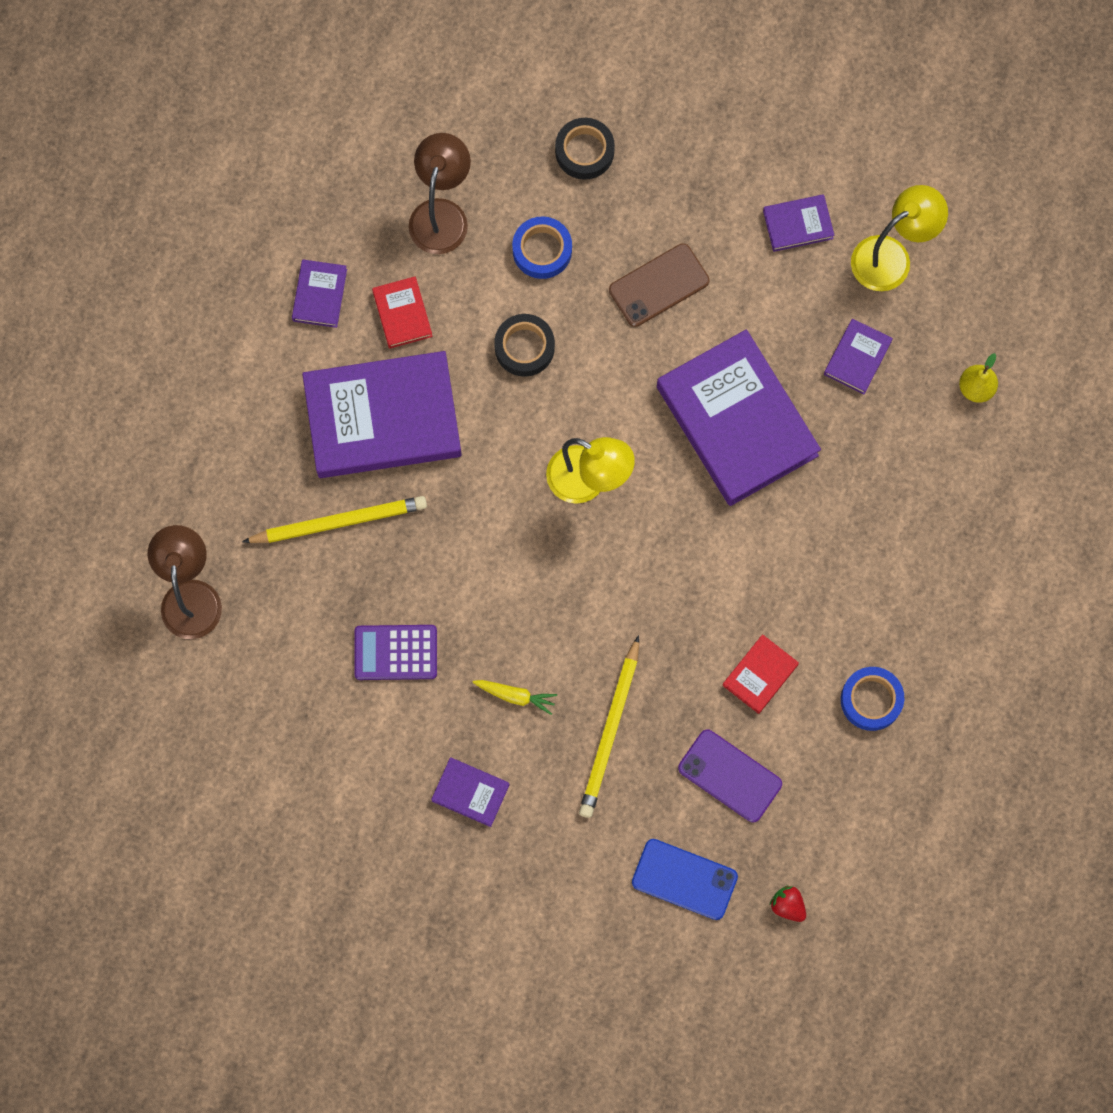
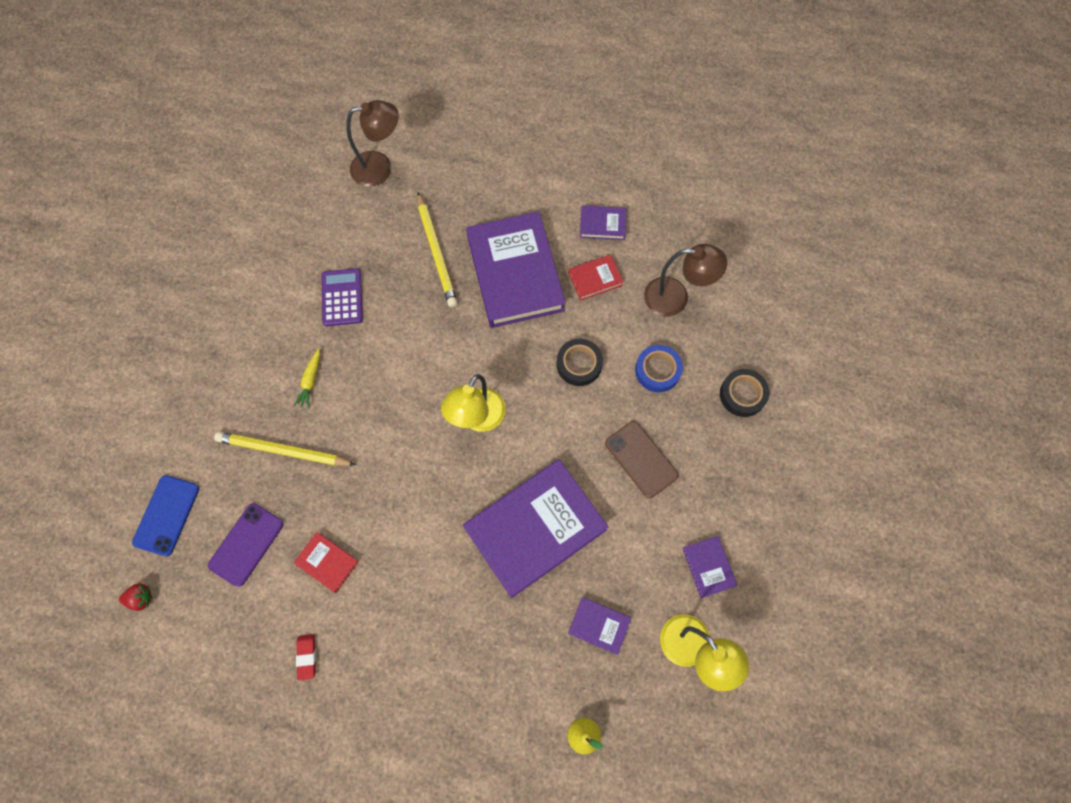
camera: 85 degrees right, 5 degrees down
purple book [431,758,509,827] -> none
red strawberry [770,885,806,922] -> red strawberry turned 45 degrees clockwise [119,583,152,611]
blue tape [841,667,904,731] -> red eraser [296,634,316,680]

